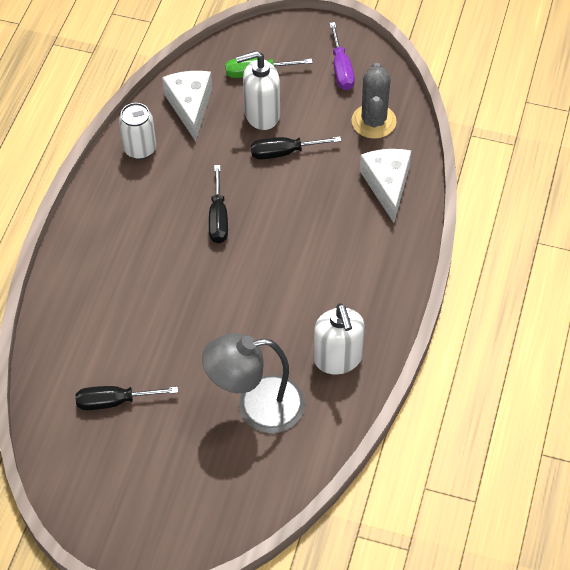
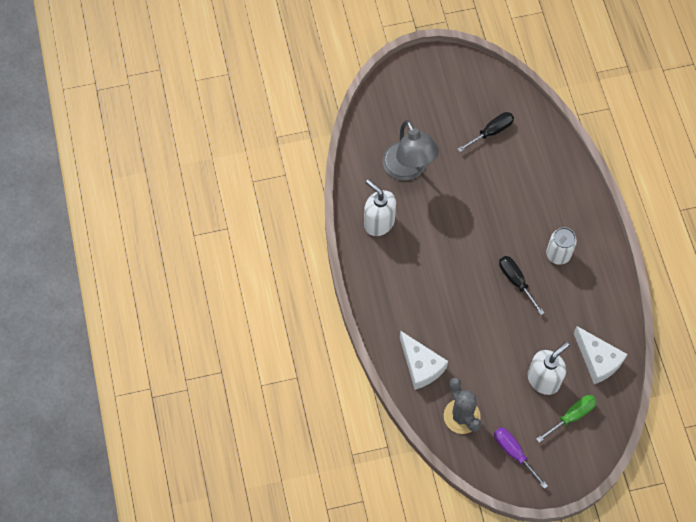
camera: 150 degrees right, 10 degrees up
white can [119,103,156,160] -> white can moved to [546,227,577,265]
grey lamp [202,333,305,433] -> grey lamp turned 105 degrees clockwise [383,120,439,181]
black screwdriver [251,136,341,160] -> none

